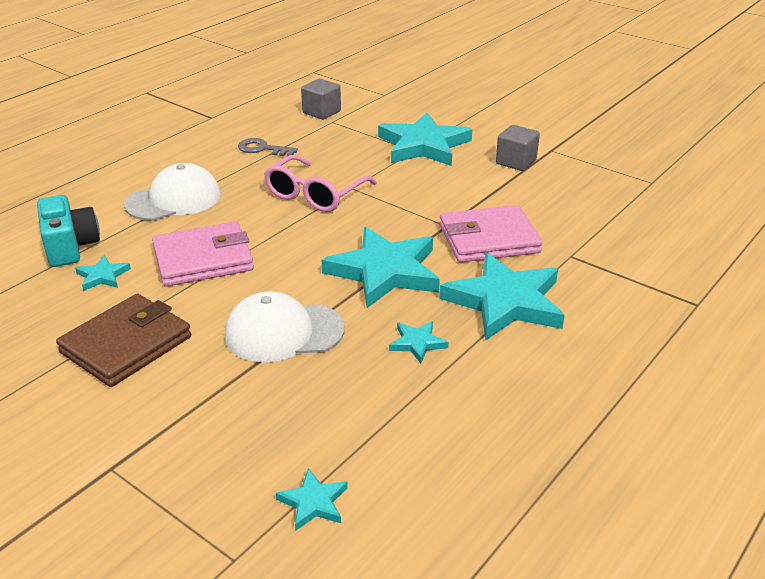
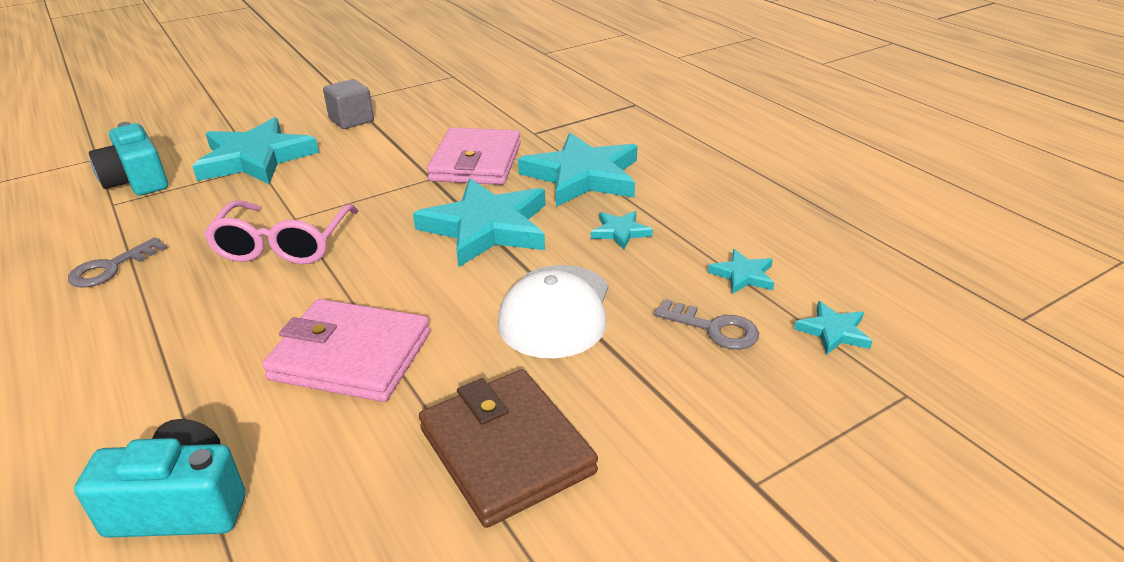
camera: 70 degrees left, 0 degrees up
turquoise star [75,255,131,291] -> turquoise star moved to [708,249,774,294]
white cap [124,163,221,221] -> none
pink wallet [152,221,254,287] -> pink wallet turned 75 degrees counterclockwise [262,299,430,402]
pink glasses [264,155,377,212] -> pink glasses turned 45 degrees clockwise [204,200,358,264]
grey cube [301,79,341,120] -> none
none -> turquoise camera [89,122,168,196]
none -> grey key [654,299,759,350]

